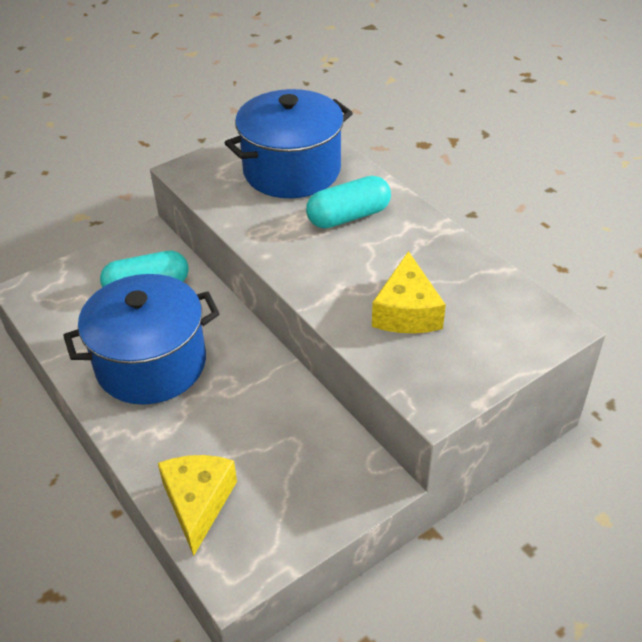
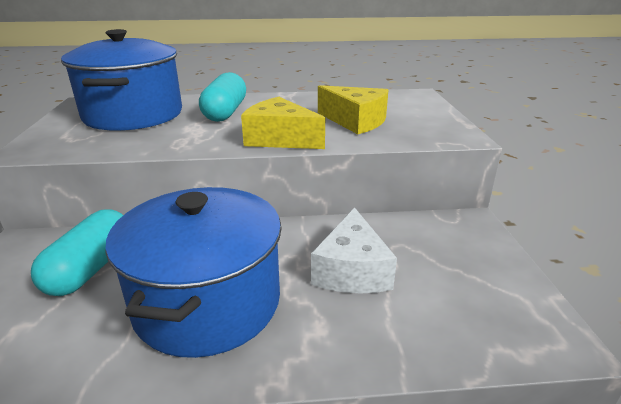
camera: 60 degrees left, 15 degrees down
yellow cheese [158,455,237,556] -> yellow cheese moved to [241,97,325,149]
none -> white cheese [311,207,397,293]

